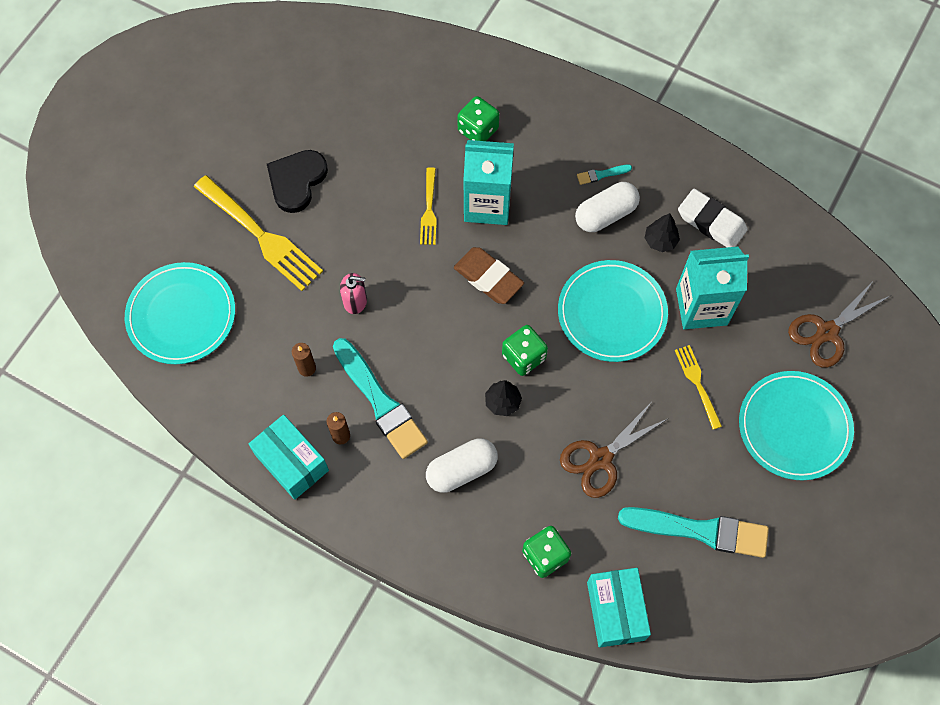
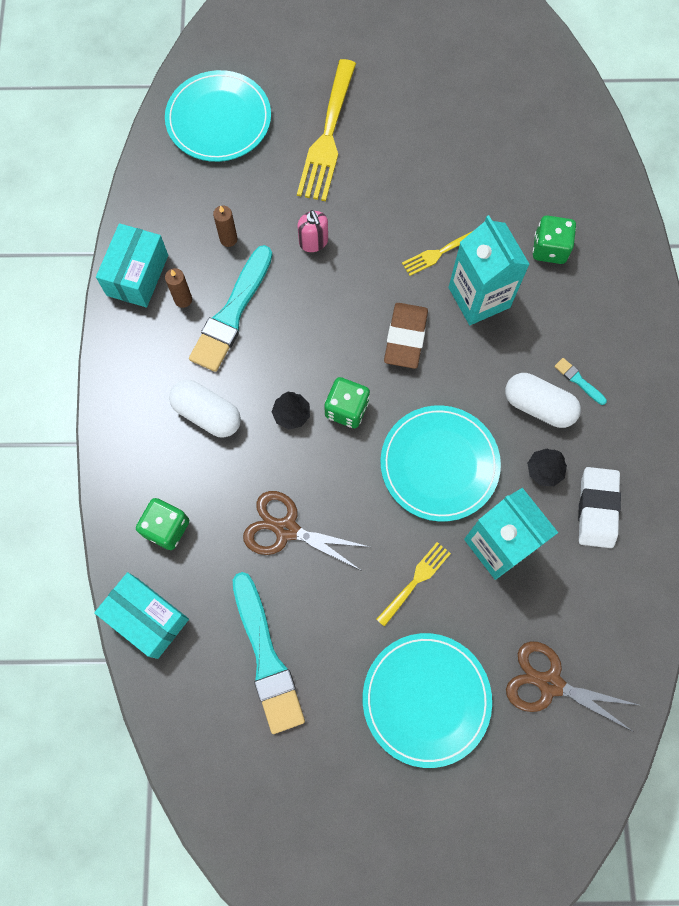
camera: 60 degrees right, 5 degrees up
black heart [267,150,328,213] -> none
turquoise box [587,568,651,648] -> turquoise box turned 75 degrees clockwise [94,572,189,659]

